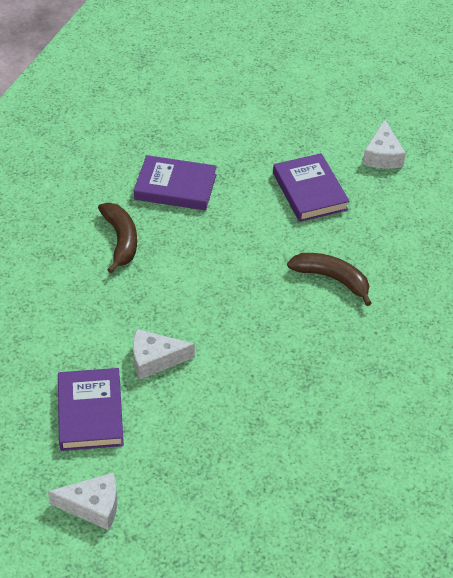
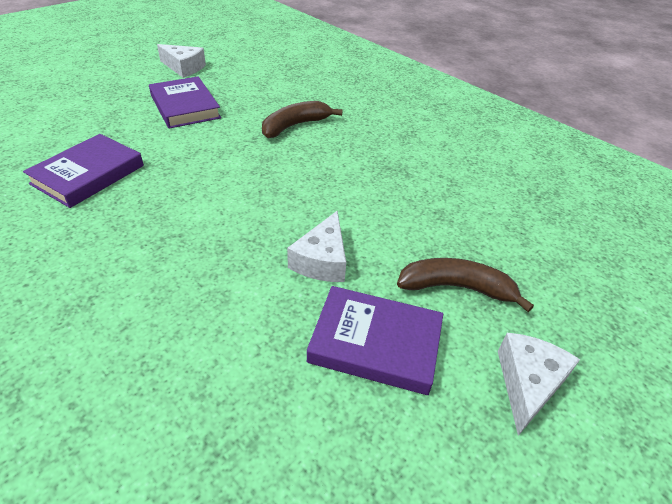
camera: 70 degrees left, 5 degrees down
brown banana [98,203,137,273] -> brown banana moved to [397,258,534,312]
purple book [273,153,350,222] -> purple book turned 60 degrees clockwise [149,76,221,129]

